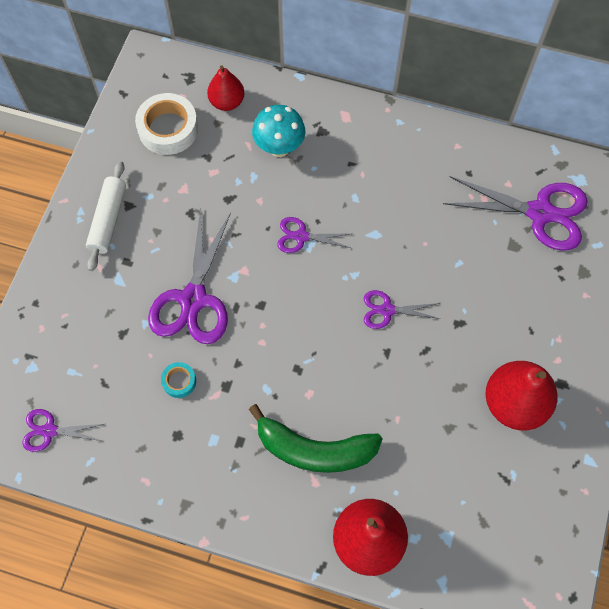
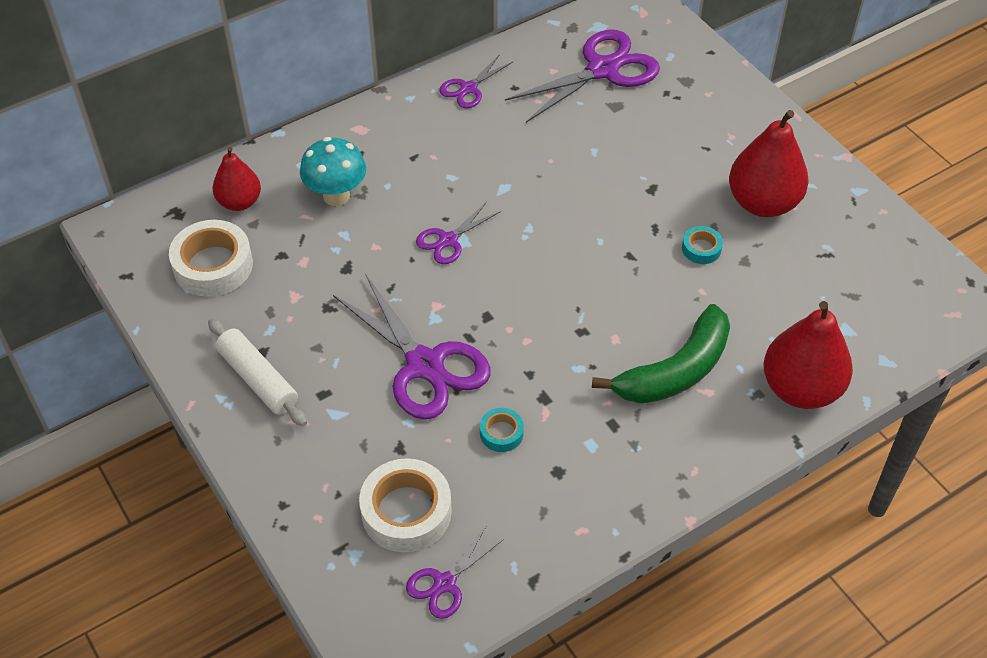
camera: 50 degrees left, 15 degrees down
purple scissors [364,290,441,329] -> purple scissors moved to [439,54,513,109]
none -> white tape [359,458,452,552]
none -> turquoise tape [682,226,723,264]

